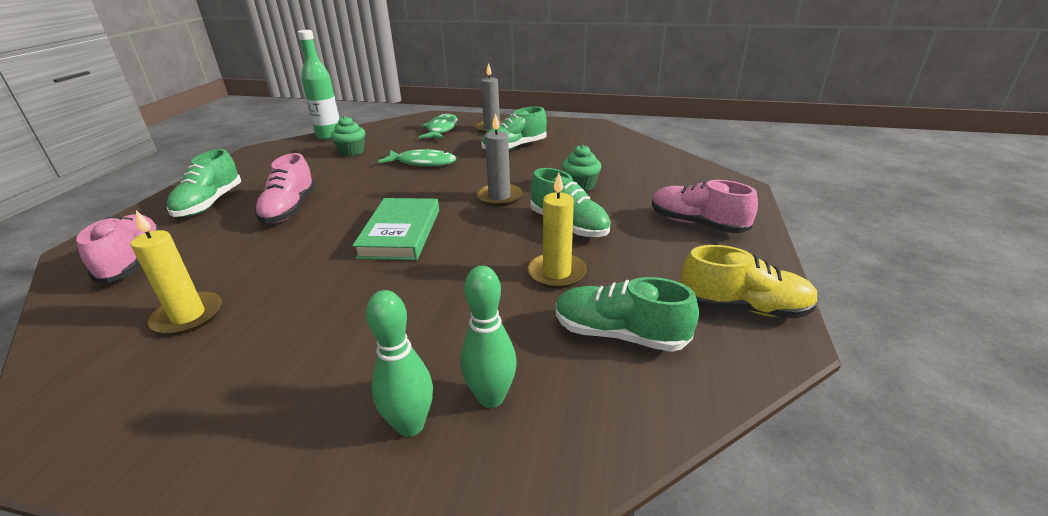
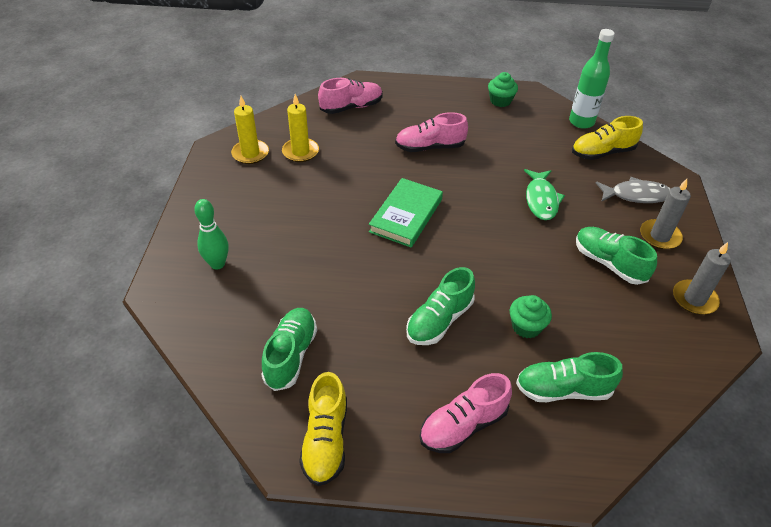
camera: 80 degrees right, 15 degrees up
green shoe [167,149,241,217] -> green shoe moved to [516,352,623,402]
green cupcake [331,116,365,156] -> green cupcake moved to [488,72,518,107]
green book [352,198,439,260] -> green book turned 60 degrees counterclockwise [369,178,443,247]
green fish [419,113,458,139] -> grey fish [596,177,670,203]
green bowling pin [460,266,517,408] -> none
grey candle [477,113,522,206] -> grey candle moved to [673,242,731,315]
yellow candle [528,173,587,288] -> yellow candle moved to [231,96,269,164]
pink shoe [652,180,758,233] -> pink shoe turned 150 degrees counterclockwise [420,373,512,453]
none -> yellow shoe [572,116,643,160]

